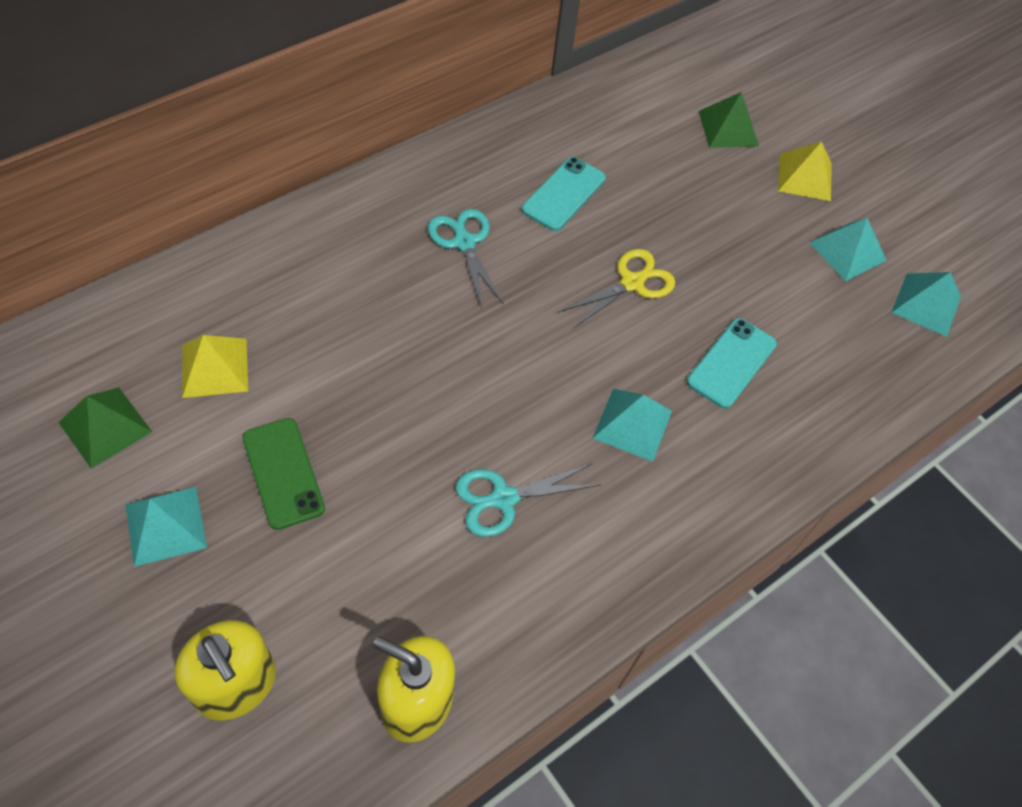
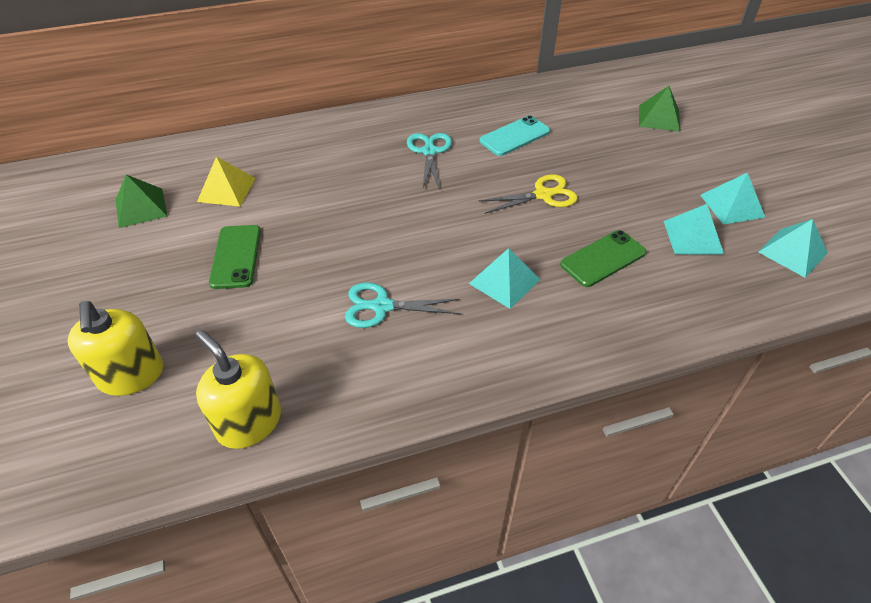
camera: 25 degrees right, 10 degrees down
turquoise pyramid [125,487,207,567] -> turquoise pyramid moved to [663,204,724,254]
turquoise phone [687,318,777,409] -> green phone [560,230,646,287]
yellow pyramid [778,142,832,201] -> none

